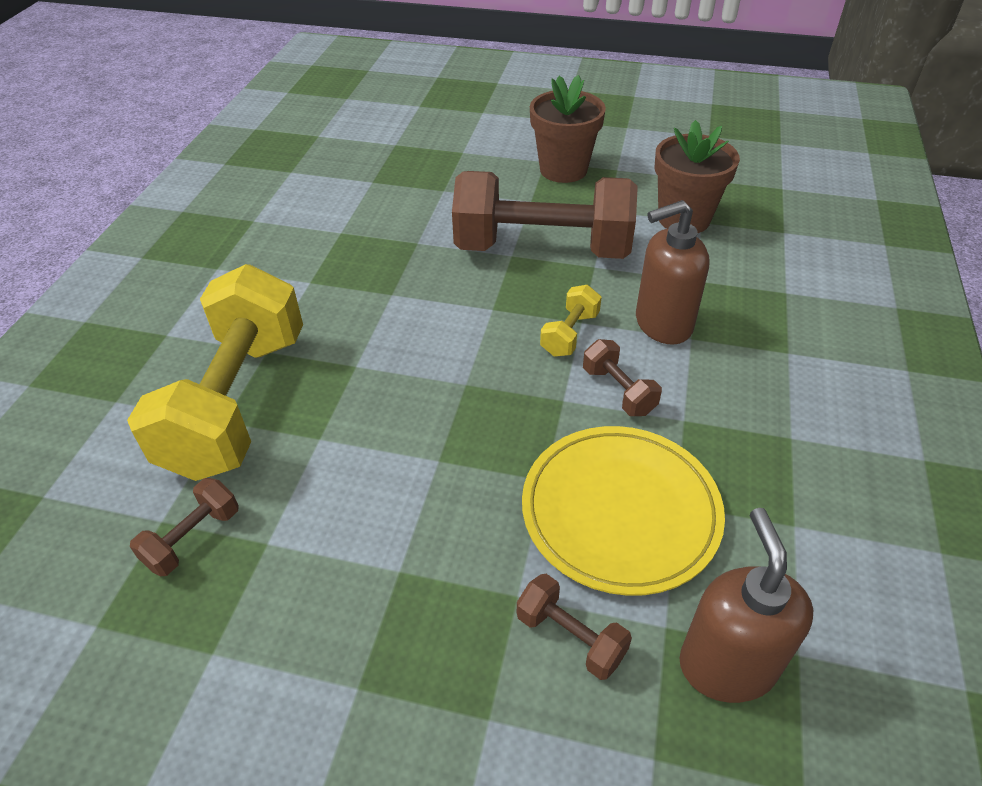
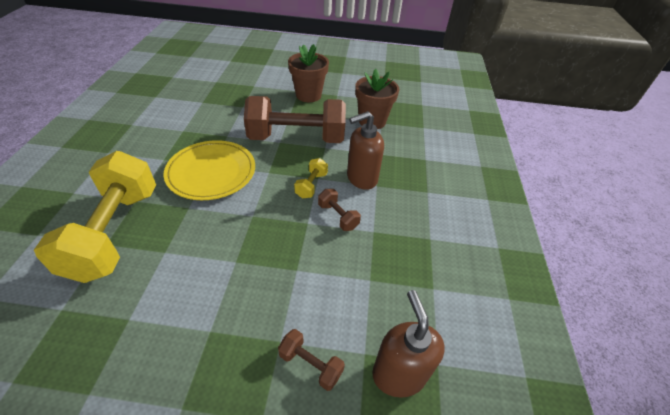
camera: 10 degrees left, 0 degrees up
brown dumbbell [130,478,239,576] -> none
yellow plate [522,426,725,596] -> yellow plate moved to [164,140,255,200]

